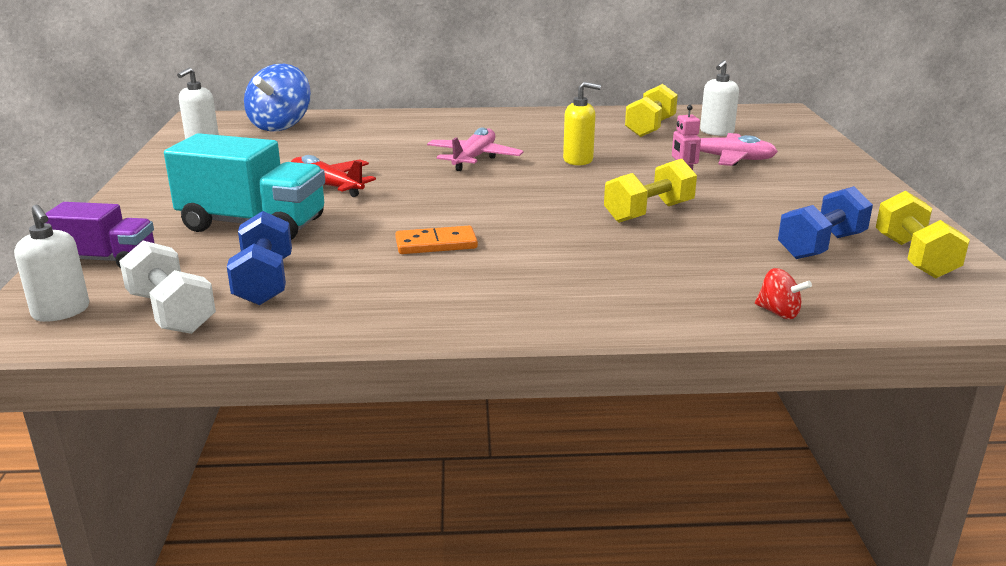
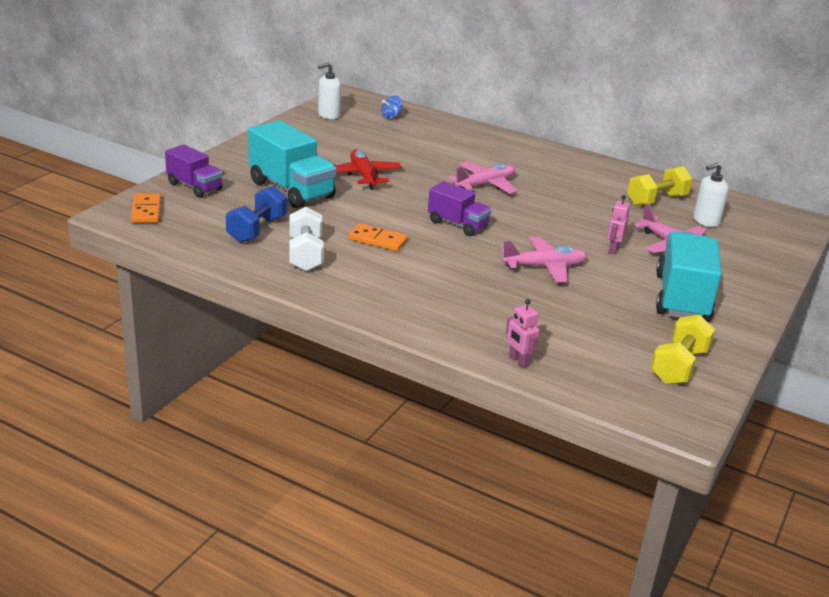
camera: 30 degrees right, 5 degrees up
white soap dispenser [14,205,89,322] -> orange domino [131,193,161,223]
white dumbbell [119,241,216,334] -> white dumbbell moved to [289,207,324,272]
blue spinning top [244,64,311,131] -> blue spinning top [381,96,402,119], size x0.46
yellow soap dispenser [563,82,601,165] -> none
yellow dumbbell [604,159,697,223] -> pink plane [501,237,587,283]
red spinning top [755,268,812,319] -> pink robot [506,299,540,368]
blue dumbbell [778,186,873,259] -> none
none -> purple truck [428,181,492,236]
none -> turquoise truck [656,231,722,321]

